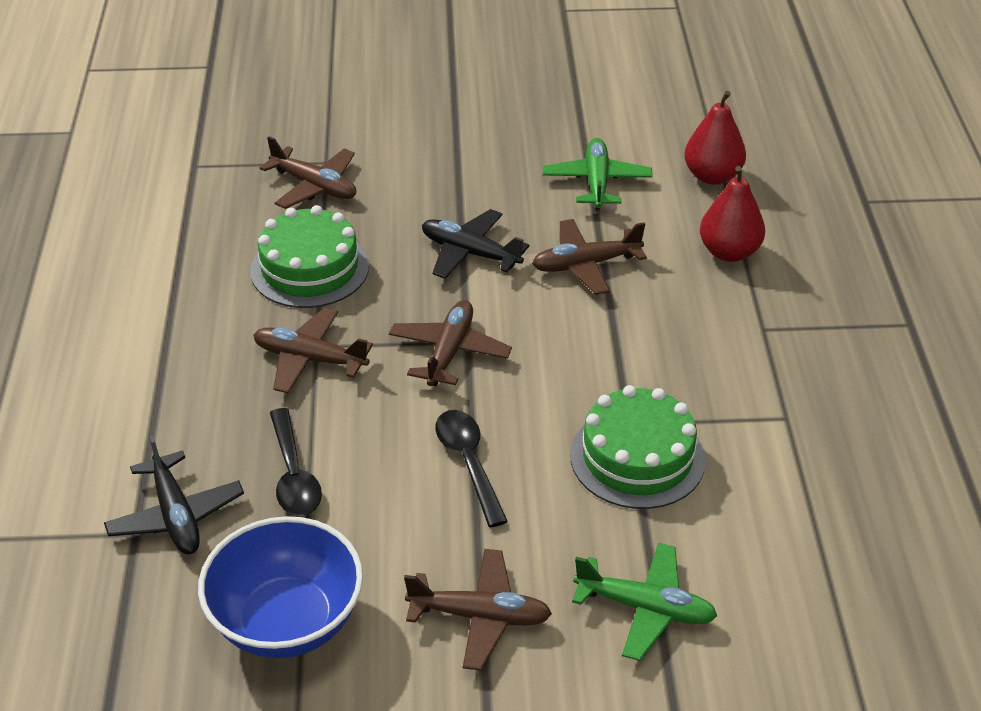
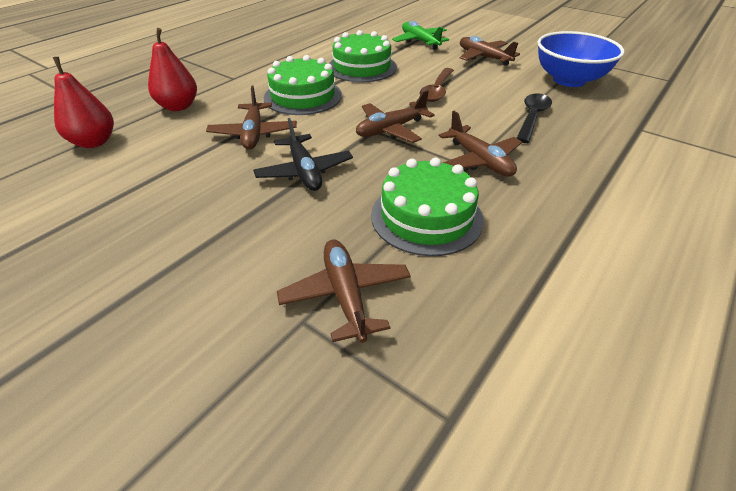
camera: 140 degrees left, 0 degrees up
black plane [104,435,244,554] -> none
black spoon [435,410,508,527] -> brown spoon [420,68,454,102]
brown plane [532,219,647,295] -> brown plane turned 60 degrees clockwise [206,86,297,150]
green plane [543,138,653,209] -> none
none -> green cake [264,55,342,115]

